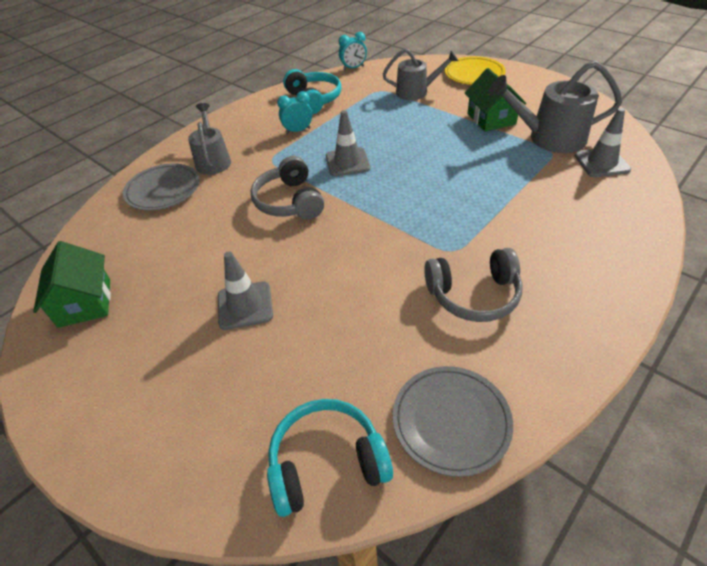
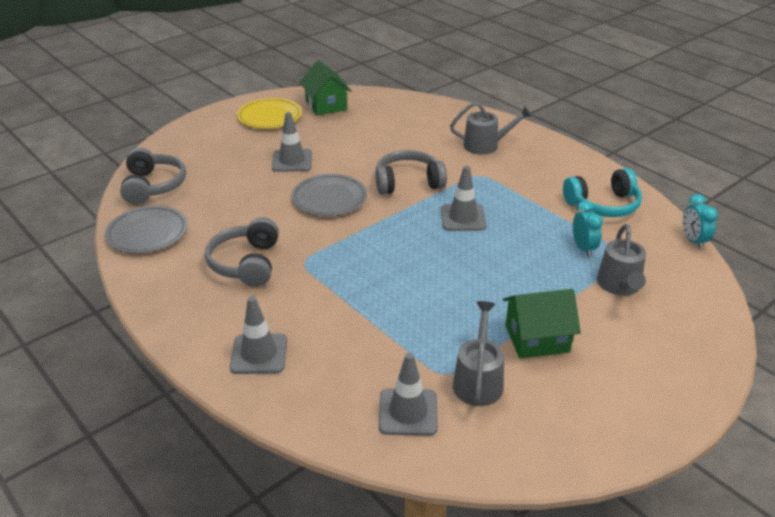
camera: 95 degrees right, 10 degrees down
green house [33,241,111,328] -> green house turned 75 degrees clockwise [300,60,351,116]
grey plate [123,163,199,211] -> grey plate moved to [291,174,367,216]
turquoise headphones [267,399,393,517] -> grey headphones [120,148,186,205]
turquoise clock [277,91,312,134] -> turquoise clock moved to [573,201,603,257]
yellow plate [444,56,506,85] -> yellow plate moved to [237,98,302,129]
grey watering can [488,61,622,153] -> grey watering can [453,301,504,406], size x0.66
none -> grey traffic cone [230,296,287,374]

